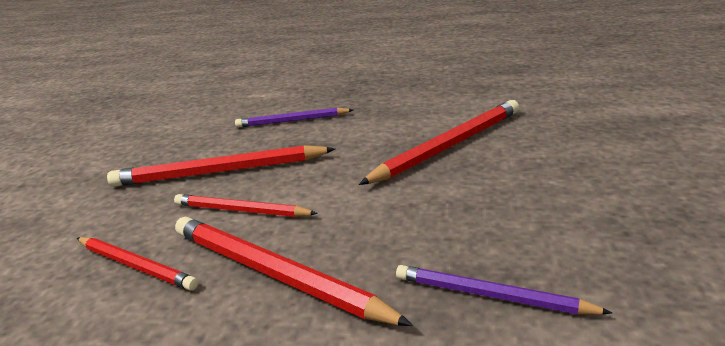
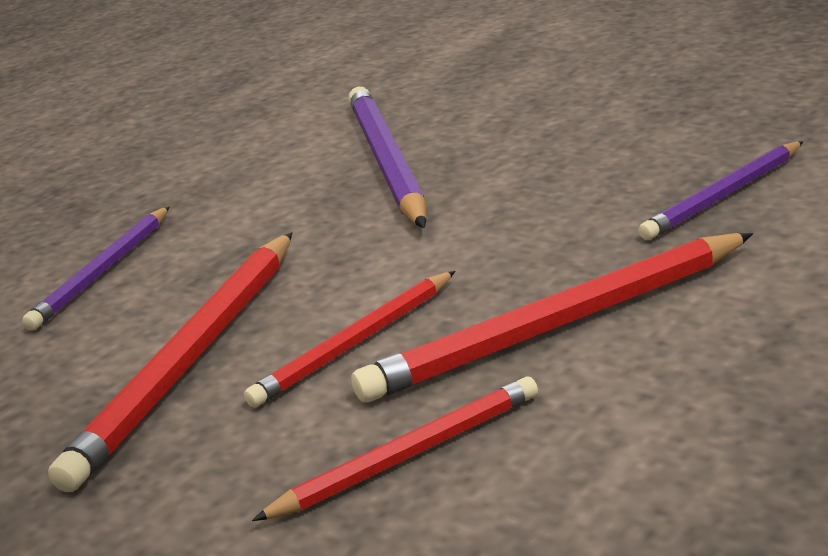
camera: 60 degrees left, 0 degrees up
red pencil [359,100,519,185] -> purple pencil [349,87,426,228]

